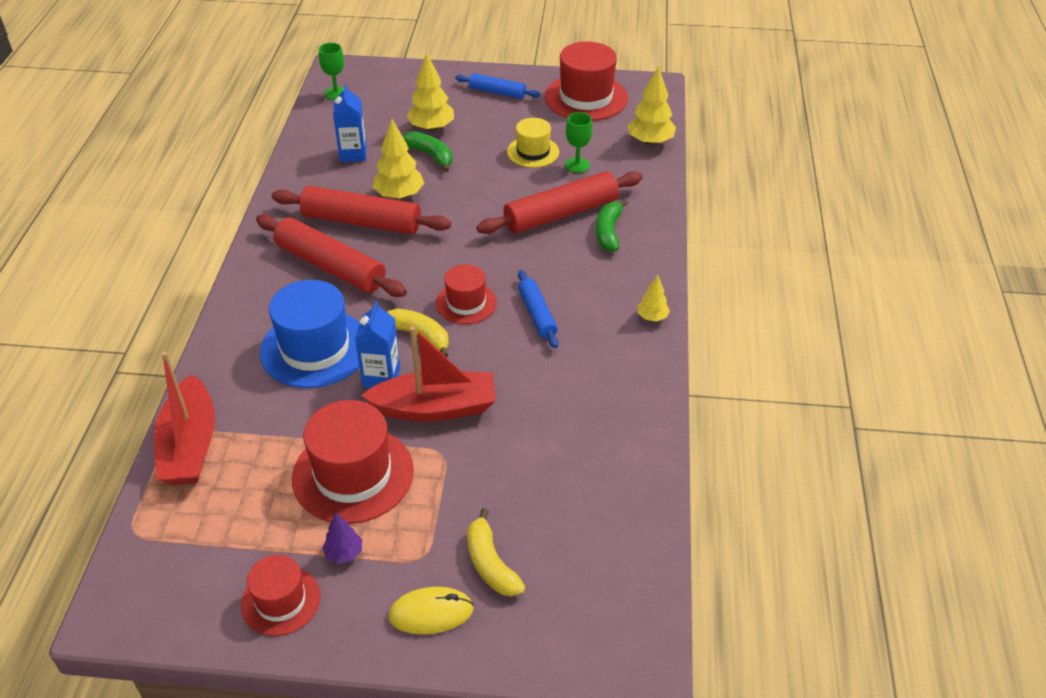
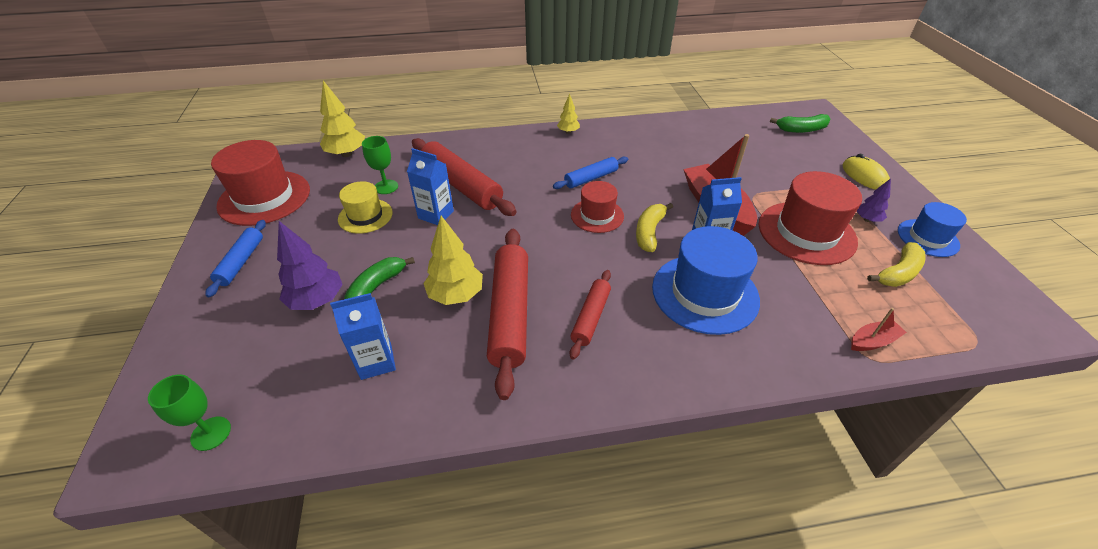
camera: 105 degrees left, 0 degrees up
red boat [154,351,215,485] -> red boat [851,308,907,351], size x0.47
red hat [241,555,321,636] -> blue hat [898,202,967,257]
red rolling pin [256,214,407,297] -> red rolling pin [570,270,611,359], size x0.56
yellow tree [407,53,454,132] -> purple tree [277,221,343,310]
yellow banana [468,508,525,596] -> yellow banana moved to [867,242,926,287]
green banana [596,199,628,252] -> green banana moved to [770,114,831,133]
none -> blue carton [407,148,454,225]

